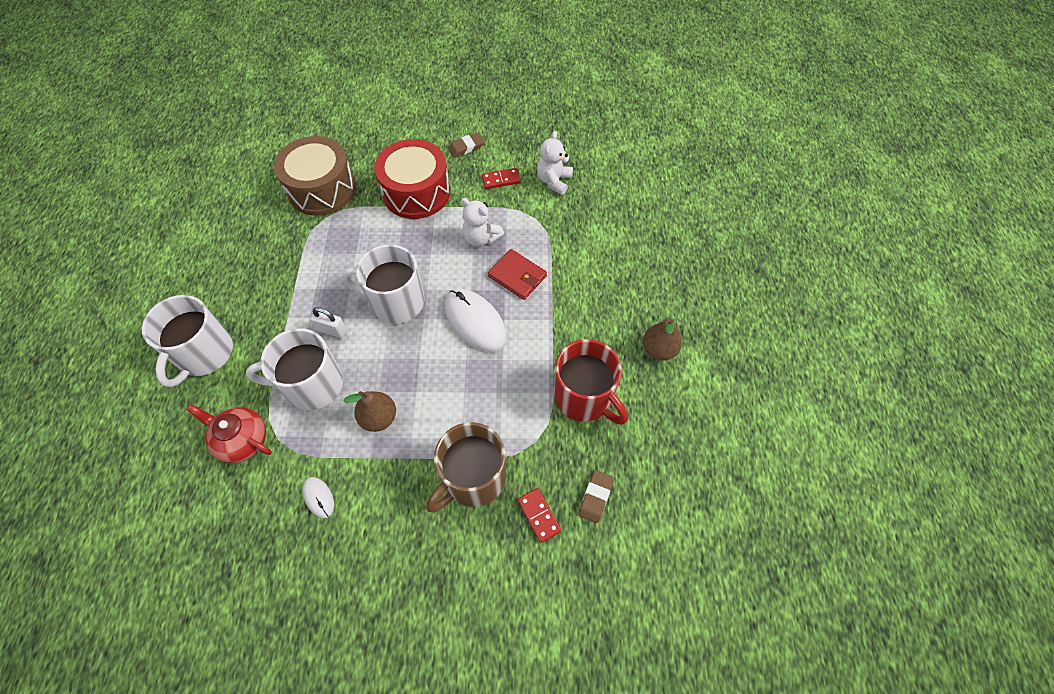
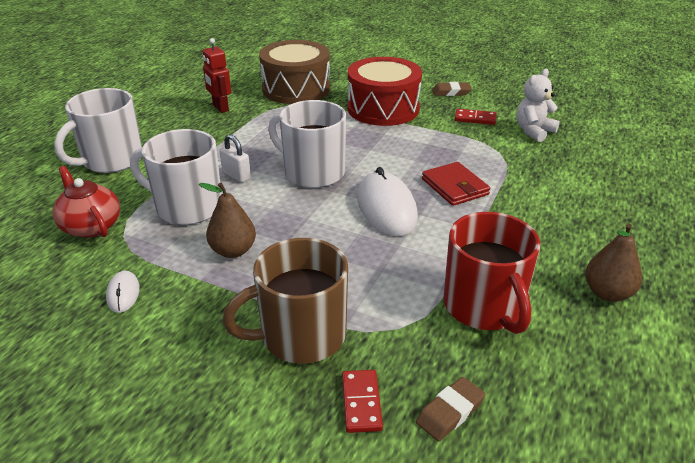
camera: 25 degrees right, 25 degrees down
white teddy bear [461,198,504,247] -> none
none -> red robot [203,38,231,113]

